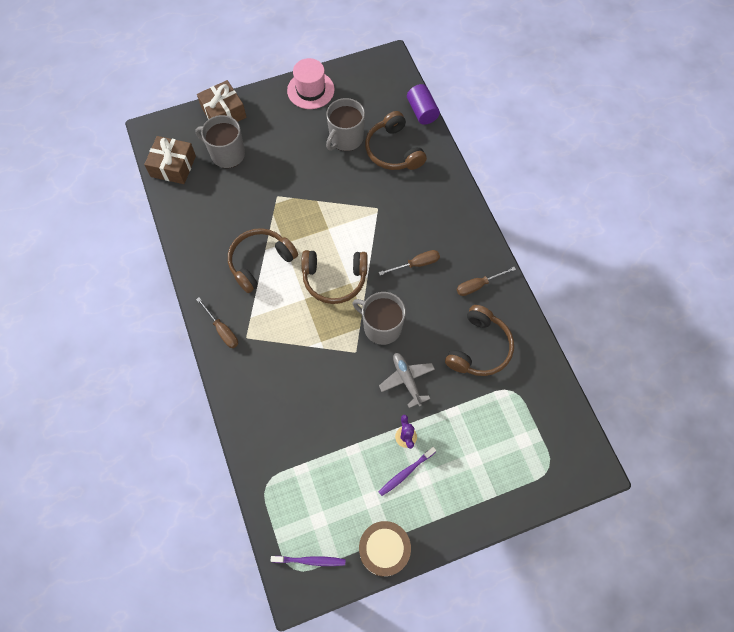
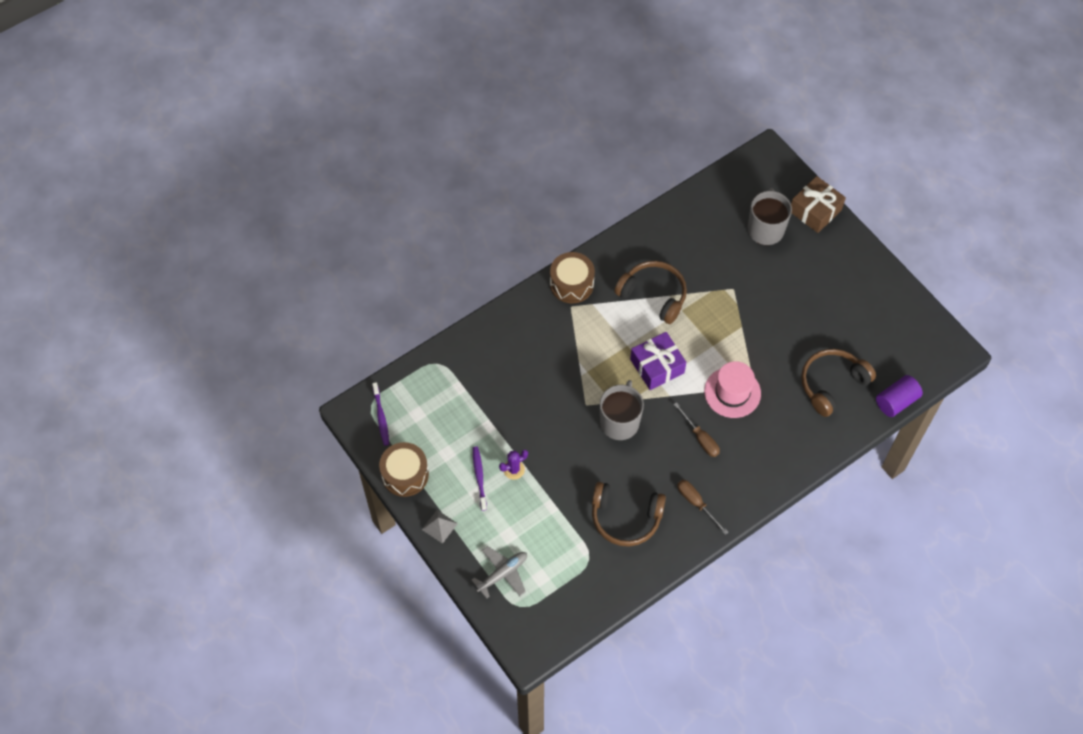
camera: 75 degrees right, 5 degrees down
brown gift [144,136,196,184] -> none
brown screwdriver [196,297,238,348] -> brown drum [550,252,595,303]
pink hat [287,58,335,109] -> pink hat moved to [704,361,761,418]
brown headphones [301,250,368,304] -> purple gift [630,332,686,390]
grey mug [326,98,365,151] -> none
grey plane [379,353,435,408] -> grey plane moved to [472,546,527,599]
purple toothbrush [379,447,436,496] -> purple toothbrush turned 45 degrees clockwise [473,446,487,511]
none -> grey pyramid [422,510,458,544]

